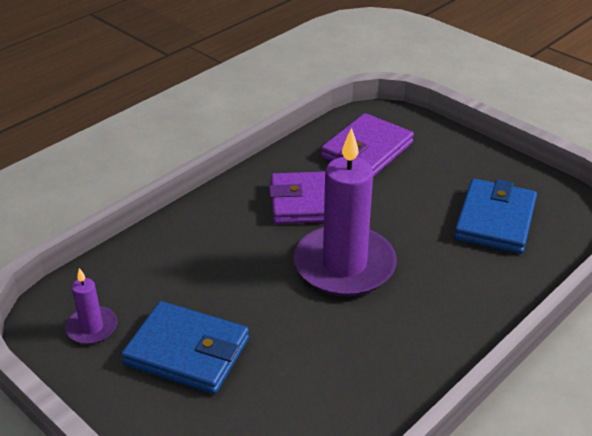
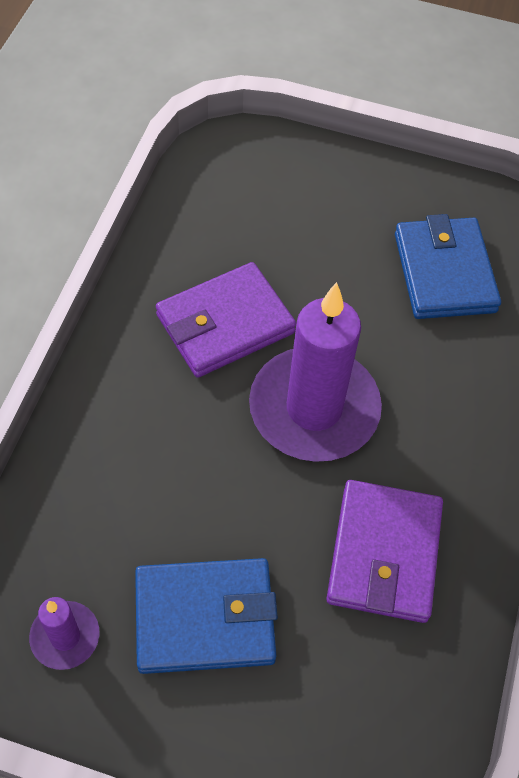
camera: 30 degrees left, 20 degrees up
purple wallet [321,113,414,177] -> purple wallet moved to [326,480,443,623]

